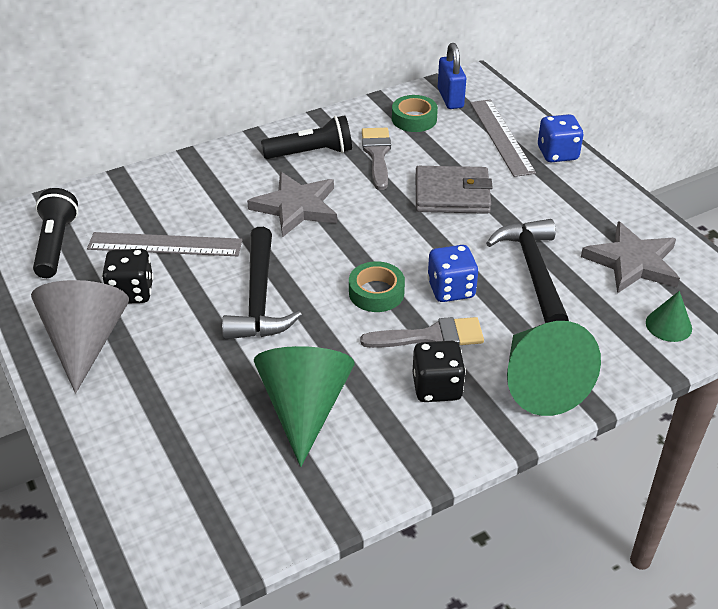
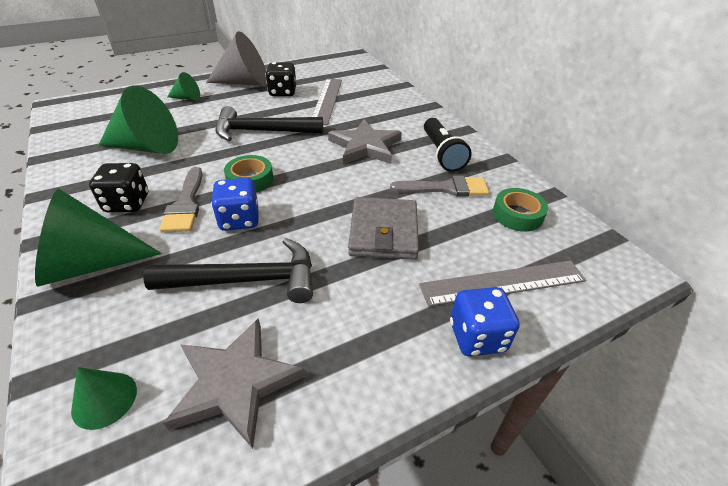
camera: 90 degrees right, 0 degrees up
black flashlight [33,188,78,278] -> none
blue padlock [438,43,466,109] -> none
none -> green cone [167,72,200,100]

